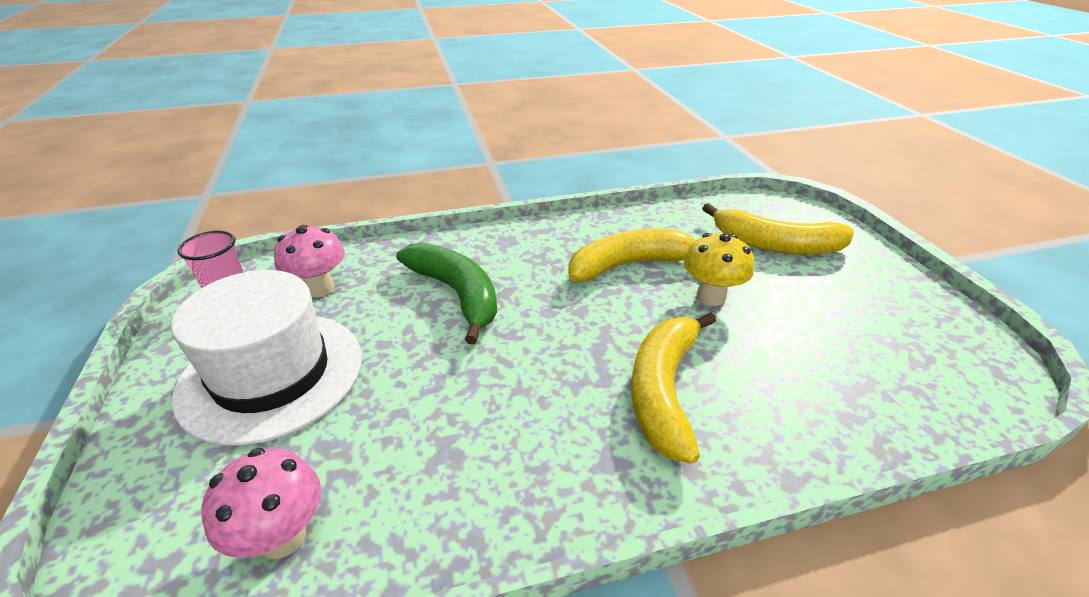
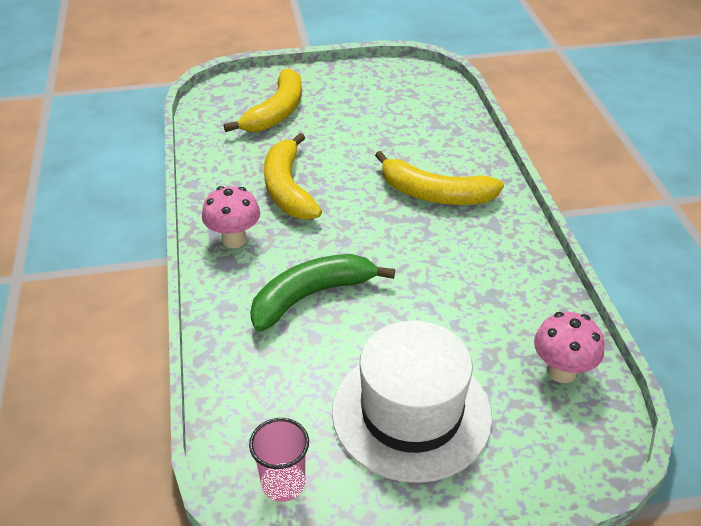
camera: 85 degrees left, 5 degrees up
pink mushroom [274,225,345,297] -> pink mushroom moved to [202,186,260,248]
yellow mushroom [684,233,754,306] -> none

